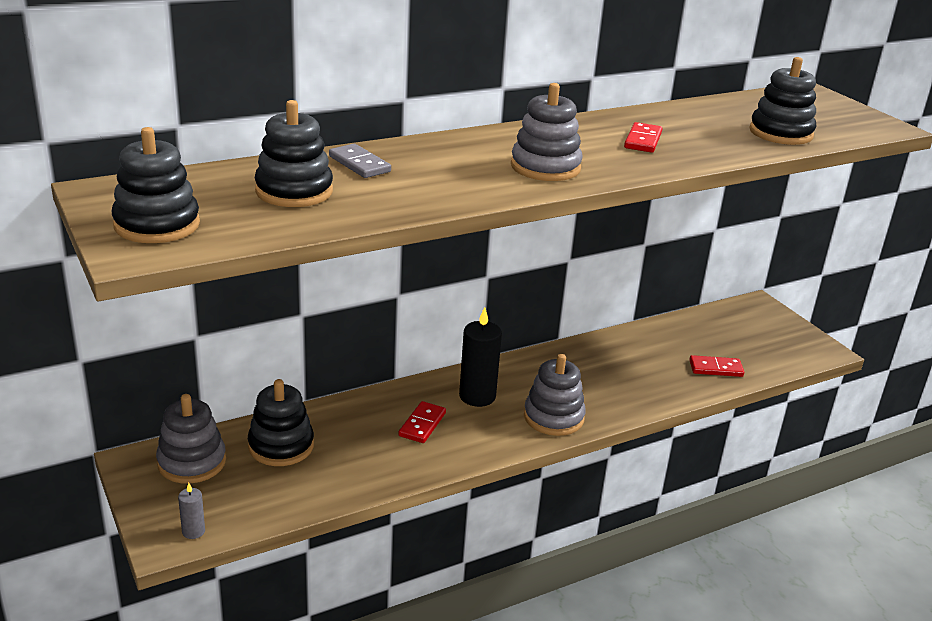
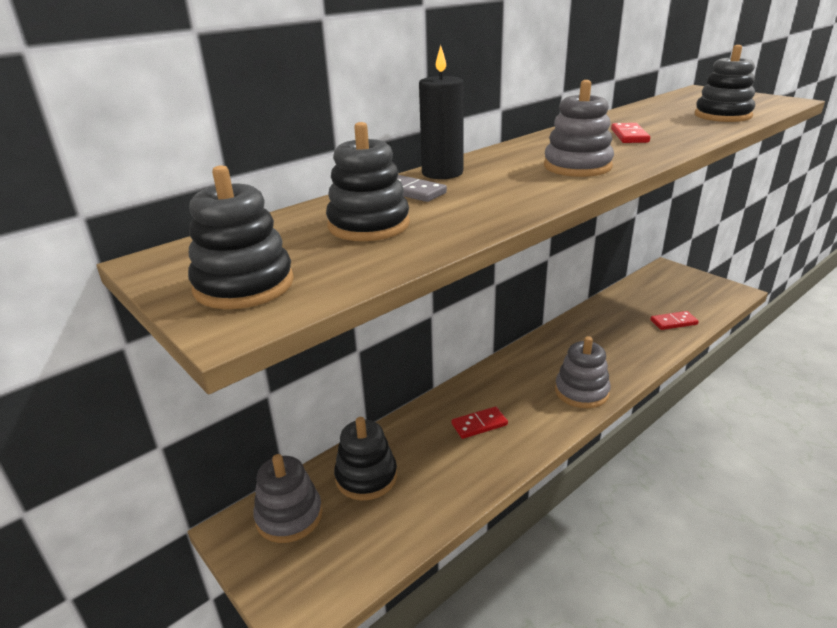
camera: 10 degrees left, 0 degrees up
grey candle [178,483,205,539] -> none
red domino [399,401,446,443] -> red domino turned 60 degrees clockwise [452,407,508,439]
black candle [459,307,502,407] -> black candle moved to [419,45,464,179]

